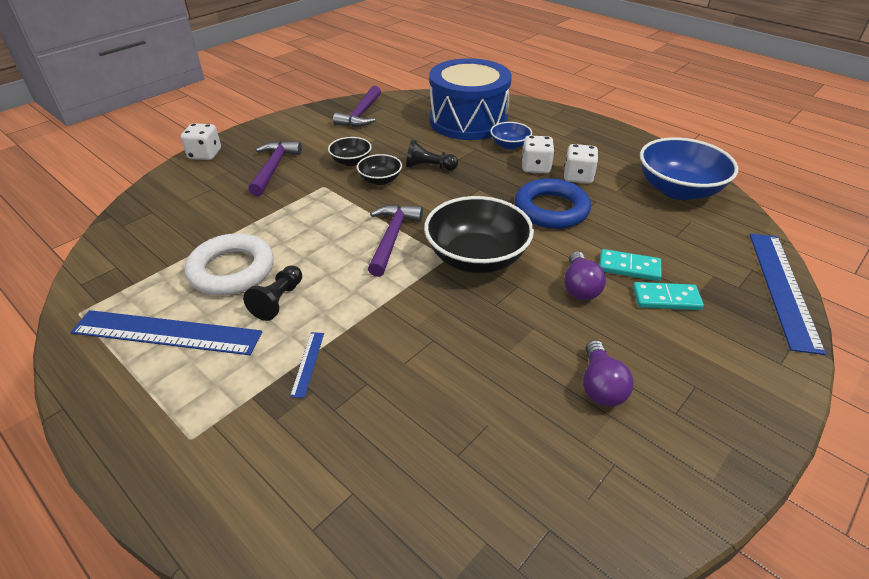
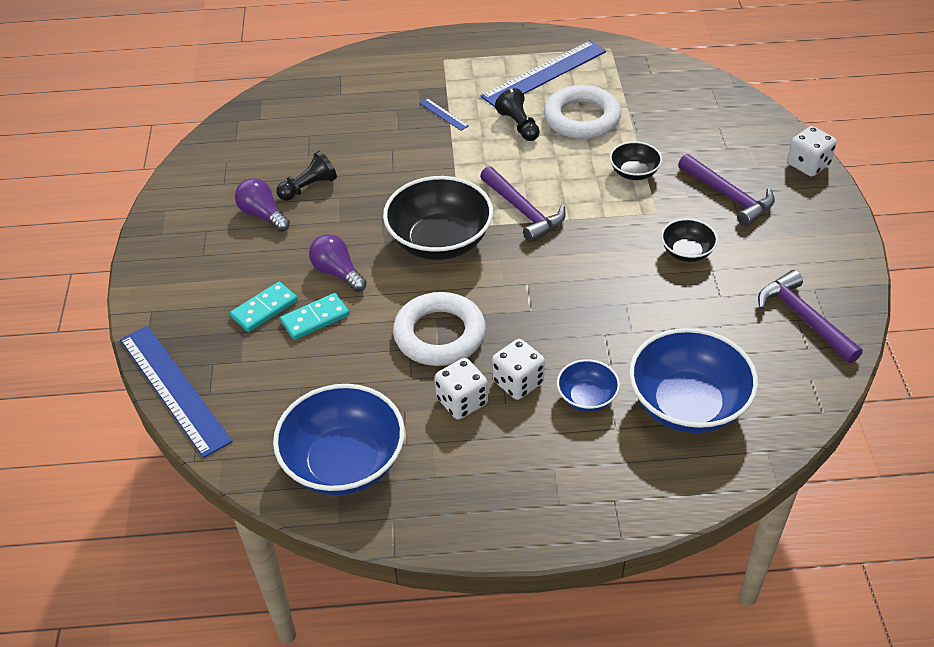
camera: 135 degrees right, 5 degrees up
black bowl [357,154,402,185] -> black bowl moved to [610,141,662,180]
black pawn [406,140,458,170] -> black pawn moved to [276,151,337,201]
blue drum [429,58,512,140] -> blue bowl [629,328,758,433]
blue ring [515,178,591,229] -> white ring [393,292,486,366]

